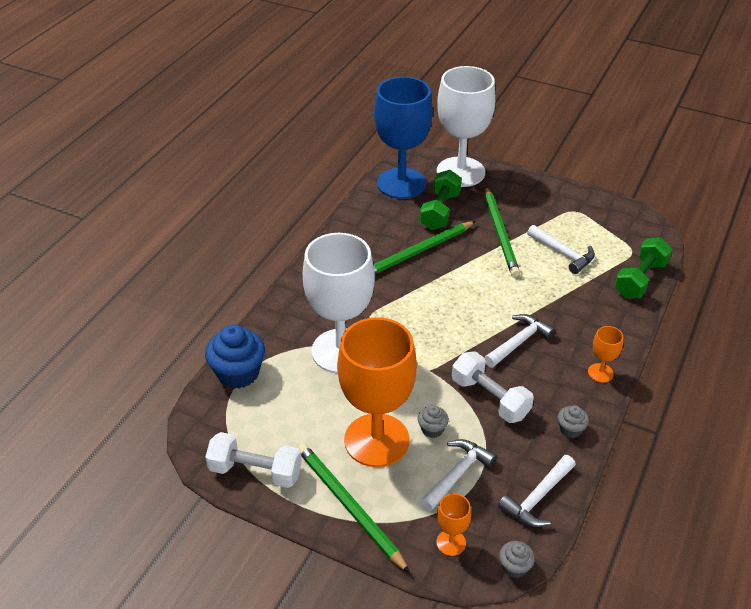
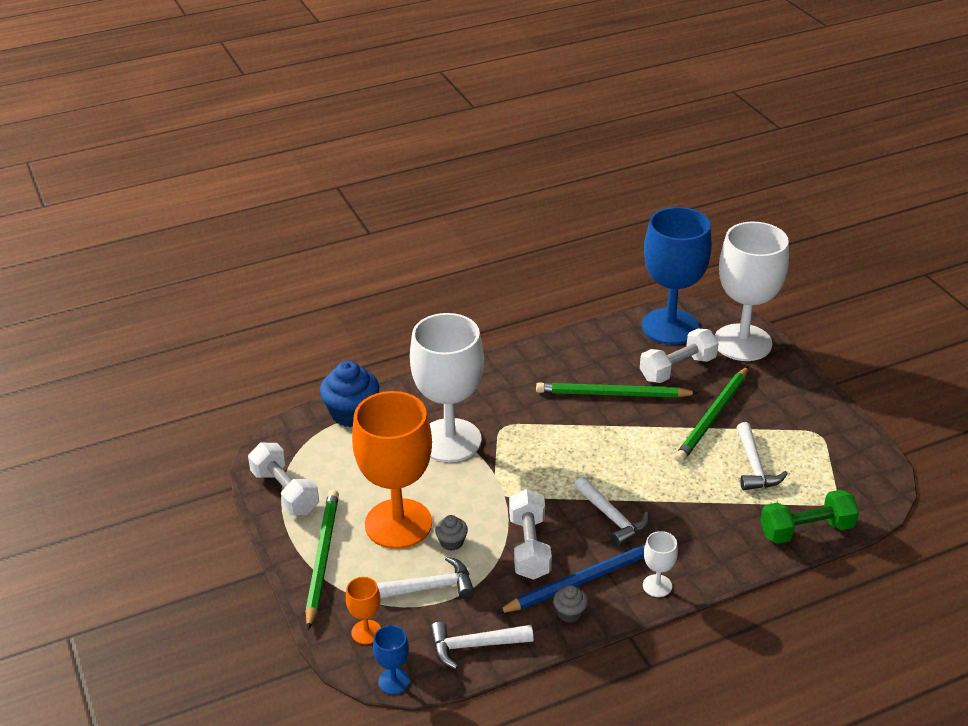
camera: 40 degrees right, 5 degrees down
green dumbbell [420,170,462,230] -> white dumbbell [640,329,719,383]
white hammer [484,314,555,368] -> white hammer turned 60 degrees clockwise [574,477,649,547]
grey cupcake [499,541,535,578] -> blue goblet [373,625,410,694]
orange goblet [588,326,623,383] -> white goblet [643,531,678,597]
none -> blue pencil [497,544,645,613]

